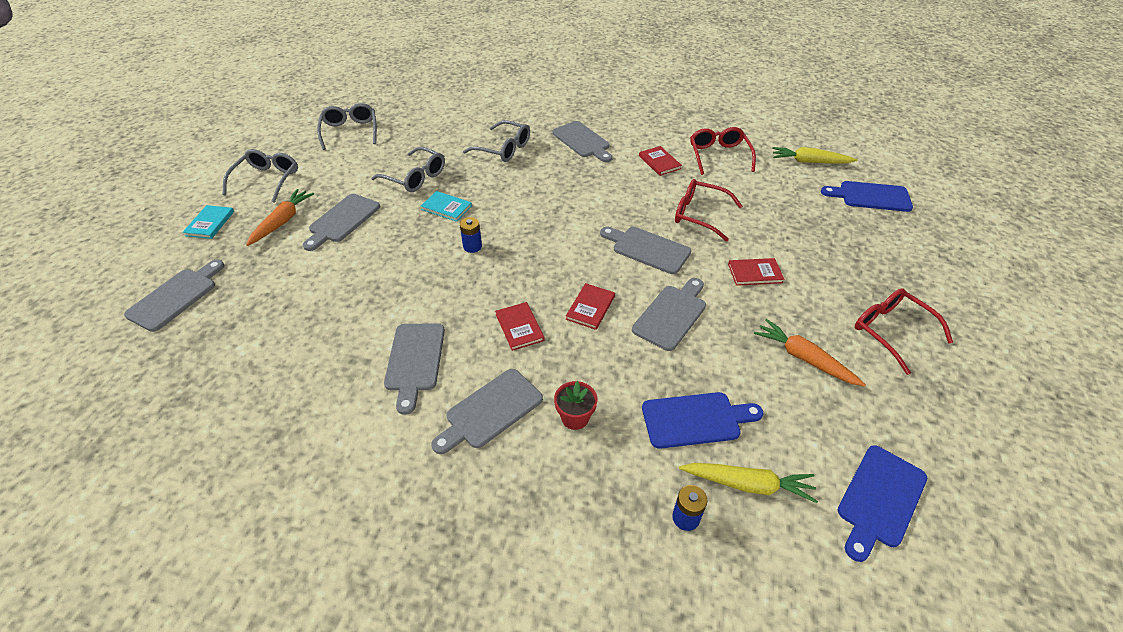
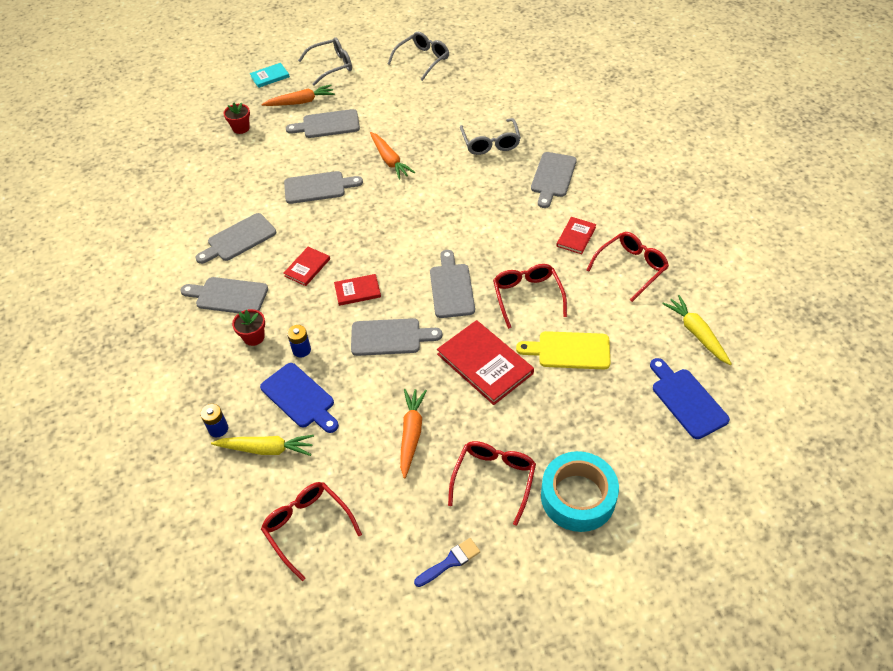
camera: 55 degrees right, 5 degrees up
grey cutting board [124,260,224,332] -> grey cutting board moved to [284,171,363,204]
grey glasses [371,147,445,192] -> none
turquoise book [421,191,472,222] -> orange carrot [370,132,415,180]
blue battery [460,217,482,253] -> blue battery moved to [287,325,311,357]
yellow carrot [679,463,818,503] -> yellow carrot turned 60 degrees counterclockwise [211,435,314,456]
red book [728,258,784,286] -> red book [437,320,534,405], size x1.82
blue cutting board [838,445,927,562] -> red glasses [261,482,362,581]
none -> red flower pot [223,102,250,134]
none -> blue brush [414,538,480,587]
none -> yellow cutting board [516,331,611,369]
none -> turquoise tape [541,451,619,532]

